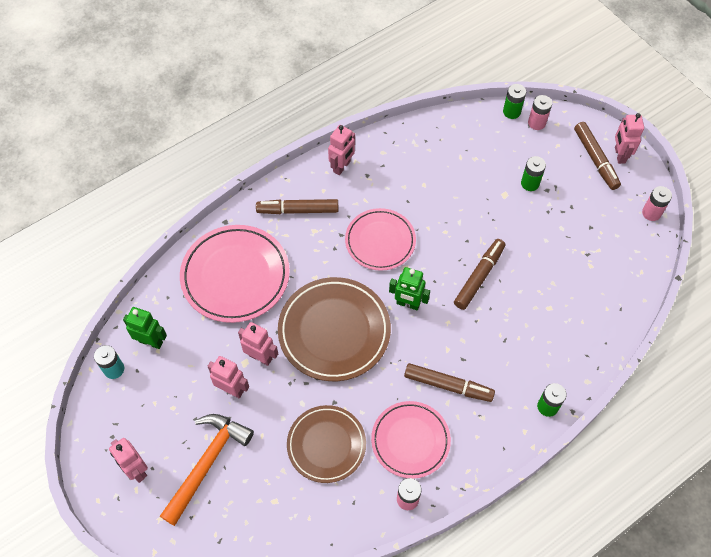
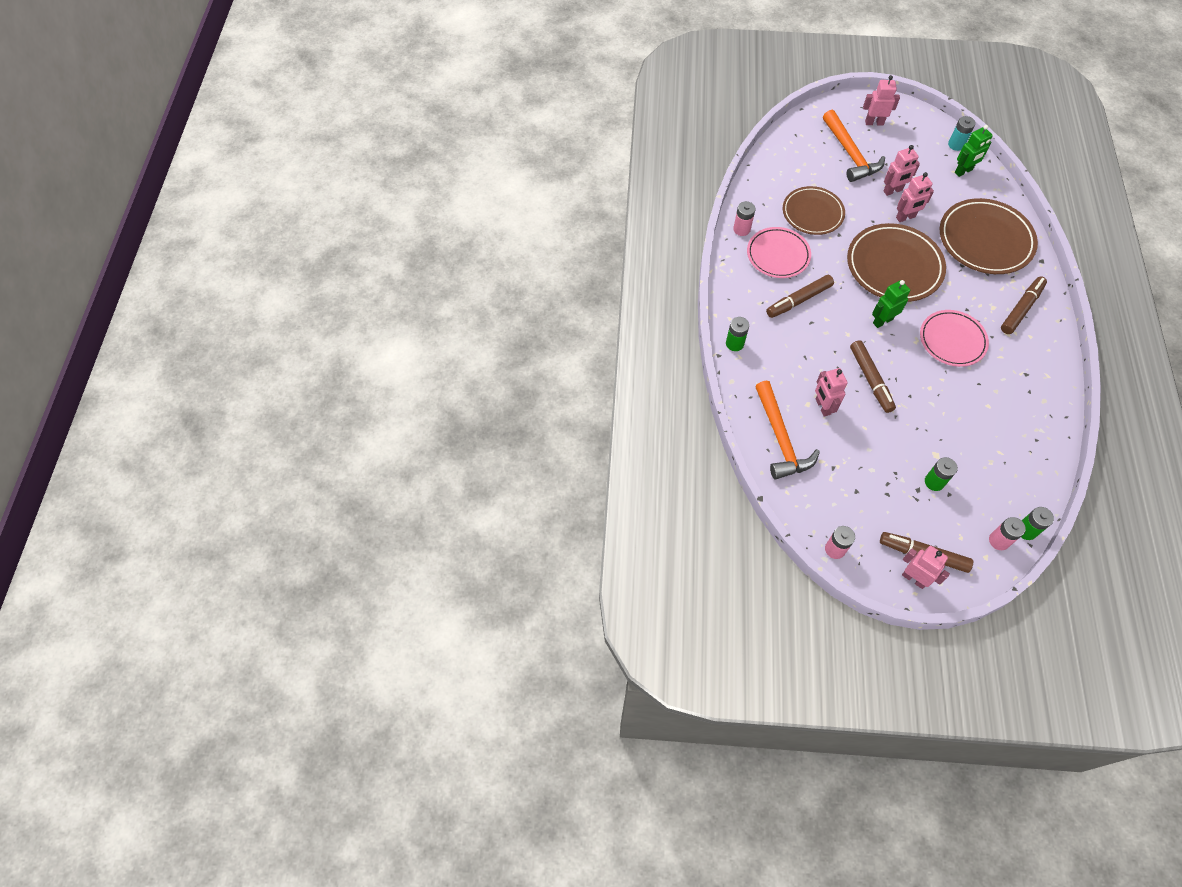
camera: 130 degrees right, 0 degrees up
pink plate [180,225,290,323] -> brown plate [940,198,1038,274]
pink robot [328,125,355,175] -> pink robot moved to [815,368,848,417]
none -> orange hammer [755,381,820,480]

